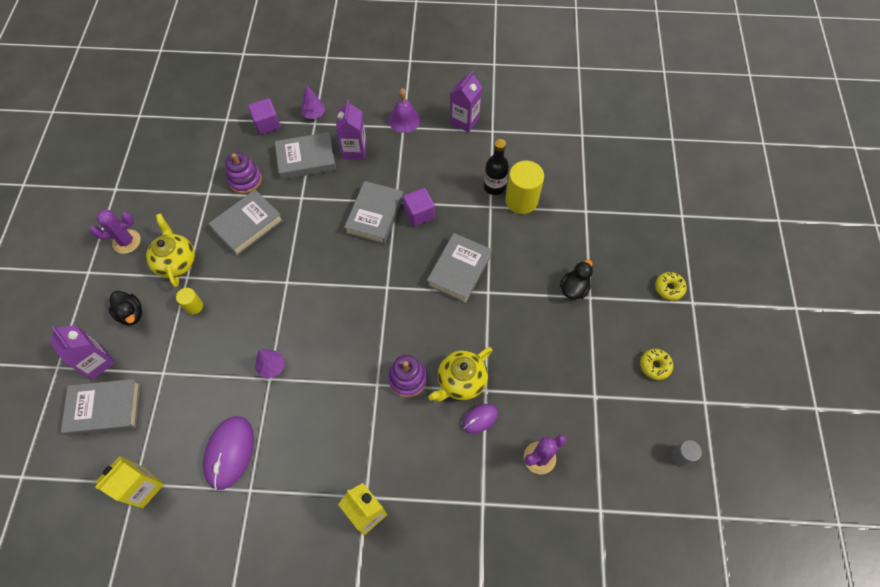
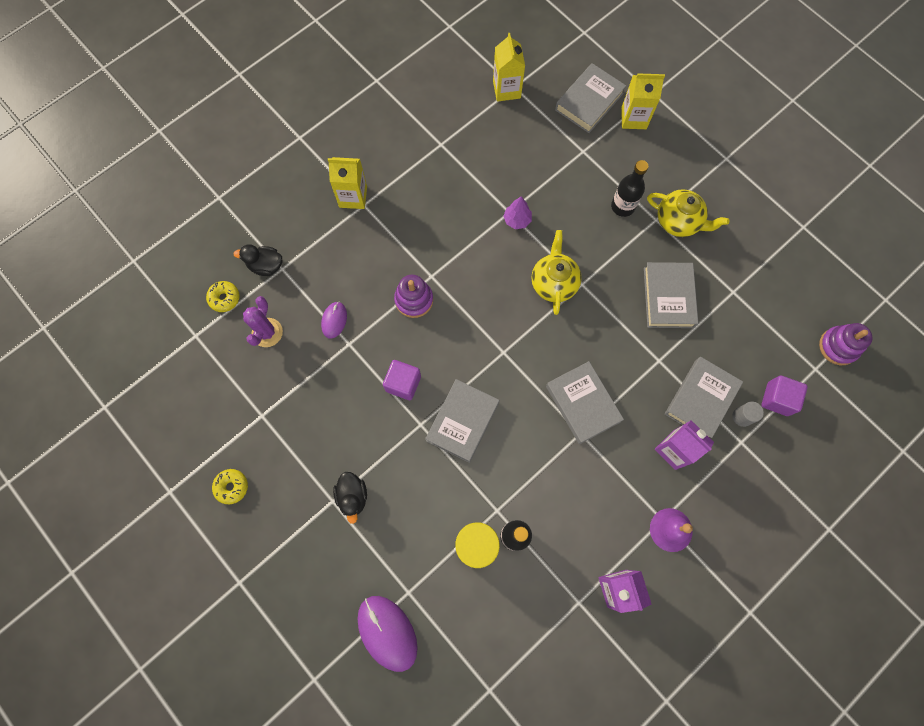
camera: 135 degrees right, 10 degrees up
purple carton [50,325,115,380] -> yellow carton [621,73,665,129]
purple cactus [90,210,141,254] -> none
black duck [108,291,142,325] -> black duck moved to [233,244,282,276]
yellow cylinder [176,288,203,315] -> black bottle [611,160,649,217]
purple mouse [203,416,254,490] -> purple mouse moved to [357,596,418,672]
purple stacking toy [225,152,262,194] -> purple stacking toy moved to [819,323,873,365]
purple tree [301,85,325,119] -> none
purple cube [403,188,435,226] -> purple cube moved to [383,360,421,400]
grey book [427,233,492,303] -> grey book turned 45 degrees clockwise [425,379,500,463]
yellow teapot [429,347,492,402] -> yellow teapot moved to [531,230,582,315]
yellow donut [655,272,687,301] -> yellow donut moved to [206,281,240,312]
grey cylinder [672,440,702,466] -> grey cylinder moved to [733,401,764,427]

